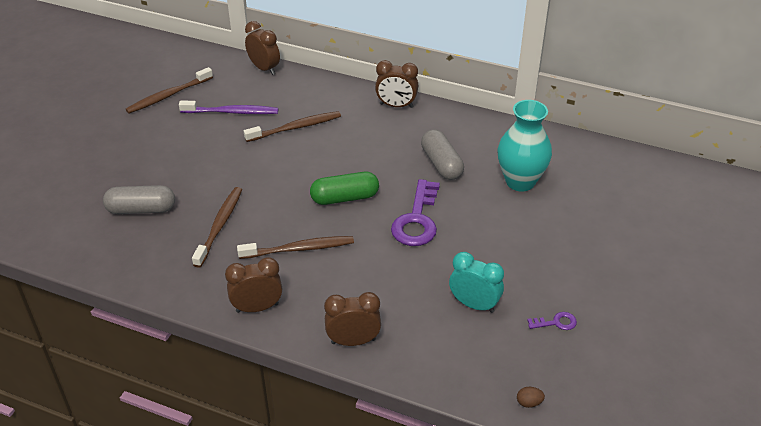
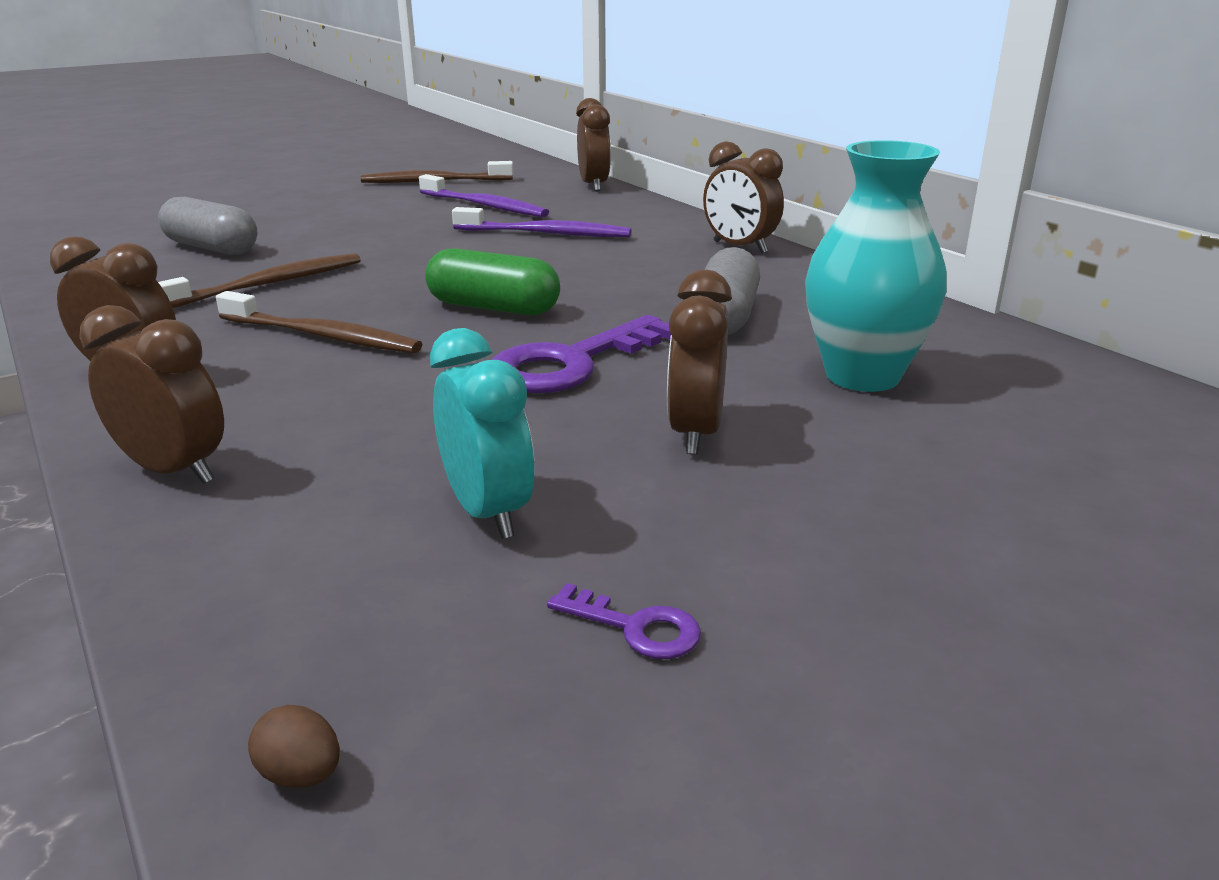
camera: 35 degrees right, 15 degrees down
brown toothbrush [244,111,341,142] -> purple toothbrush [452,207,631,237]
none -> brown clock [667,270,732,455]

